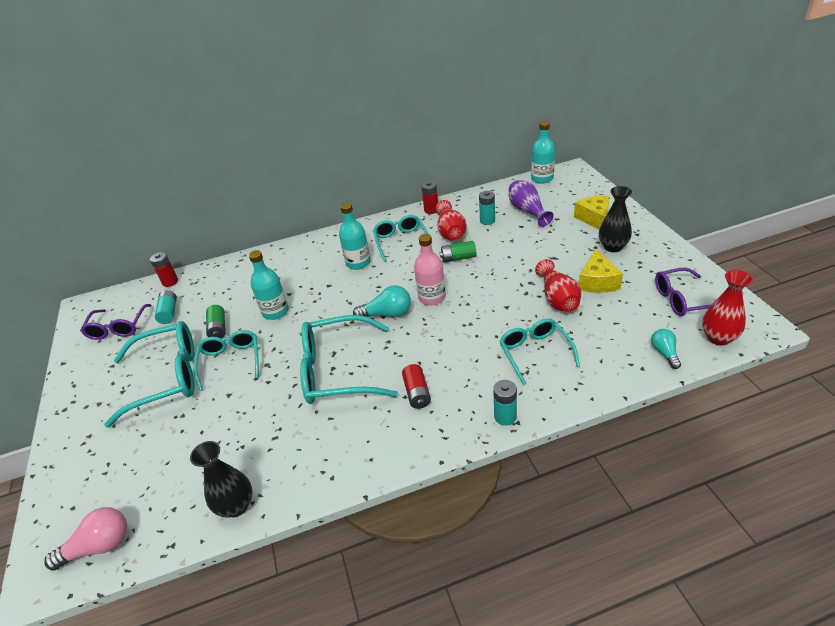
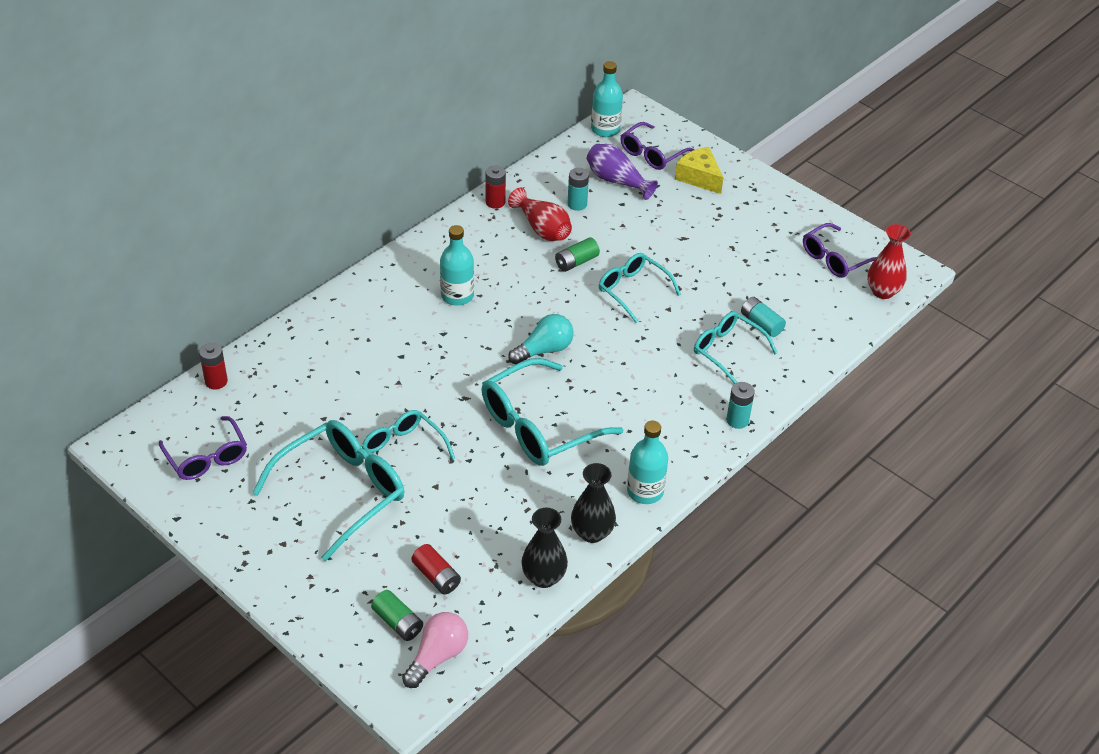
camera: 35 degrees left, 5 degrees up
turquoise battery [155,290,177,324] -> turquoise battery moved to [741,297,786,337]
green battery [206,305,226,338] -> green battery moved to [371,590,423,641]
turquoise bottle [249,250,289,320] -> turquoise bottle moved to [627,421,668,504]
turquoise glasses [373,215,428,261] -> turquoise glasses moved to [599,253,681,323]
red battery [402,364,431,409] -> red battery moved to [411,544,461,594]
pink bottle [414,234,446,305] -> none
red vase [535,259,581,312] -> none
yellow cheese [579,249,623,293] -> none
black vase [599,186,632,252] -> black vase moved to [571,463,616,543]
turquoise light bulb [651,329,681,369] -> none
none -> purple glasses [621,122,695,170]

